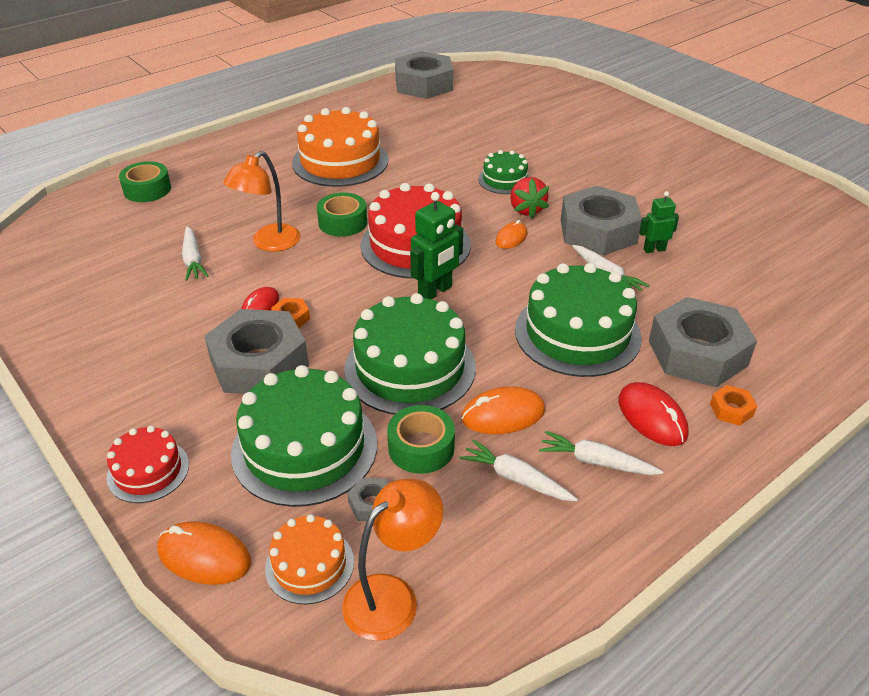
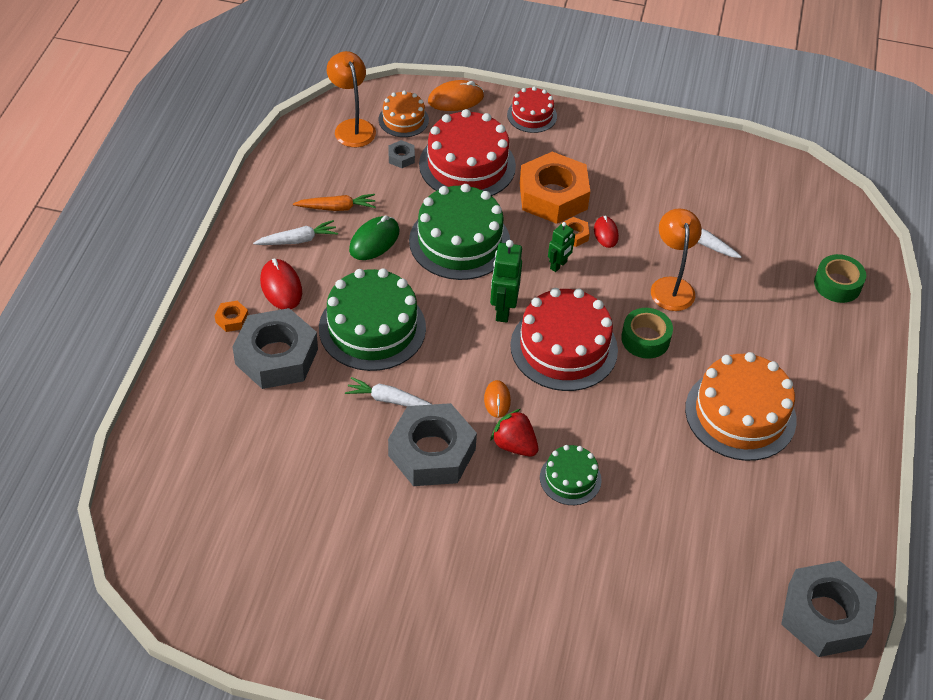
camera: 140 degrees right, 10 degrees up
grey nut [205,309,309,394] -> orange nut [520,152,590,224]
green cake [231,365,377,507] -> red cake [419,109,516,196]
orange lamp [342,479,443,641] -> orange lamp turned 150 degrees clockwise [327,51,376,147]
green tape [387,405,455,474] -> none
white carrot [459,439,578,501] -> orange carrot [293,194,376,211]
orange mouse [461,386,545,434] -> green mouse [349,215,399,260]
red mouse [618,382,689,446] -> red mouse turned 45 degrees clockwise [260,259,302,309]
green robot [639,191,679,253] -> green robot moved to [548,222,575,272]

